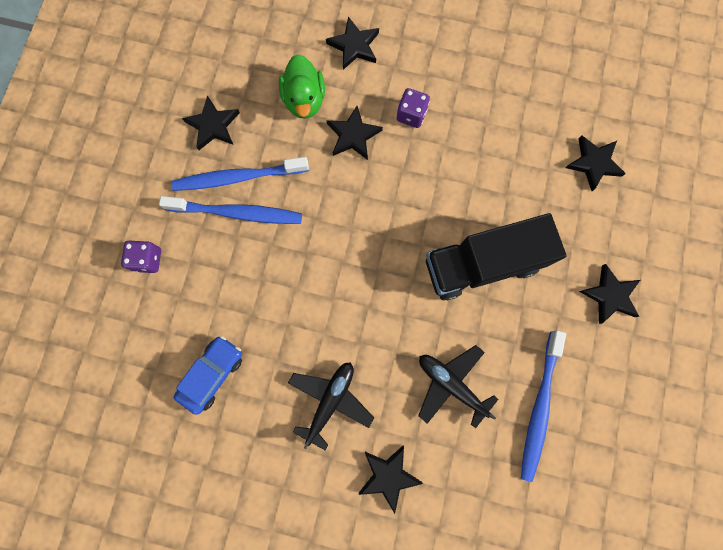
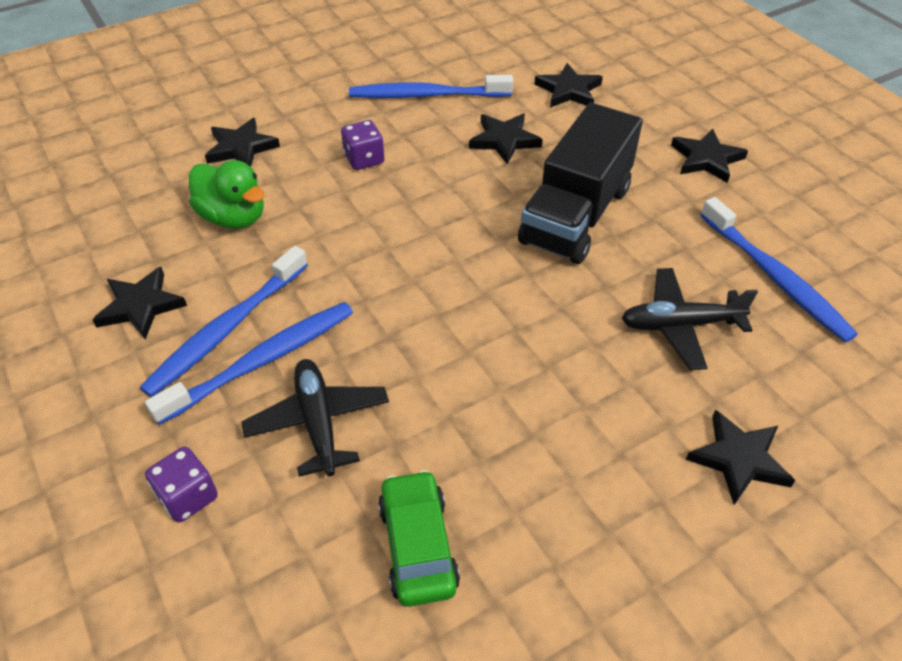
camera: 45 degrees left, 30 degrees down
blue car [174,336,242,415] -> green car [378,470,460,607]
black plane [288,362,374,451] -> black plane moved to [241,359,389,477]
black star [326,106,383,160] -> black star moved to [469,114,543,165]
none -> blue toothbrush [349,75,513,98]

